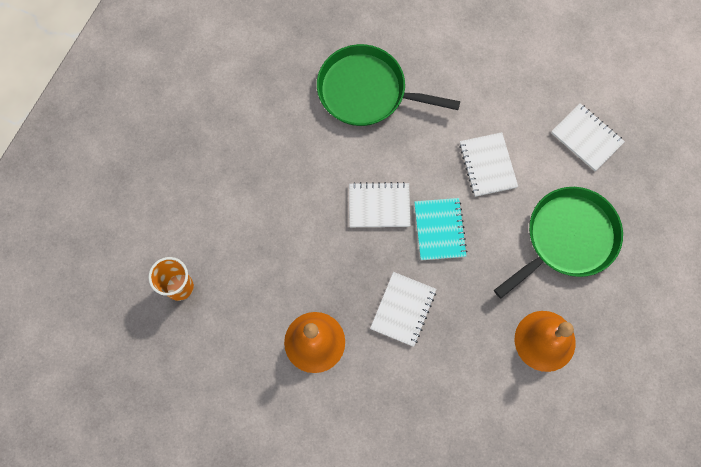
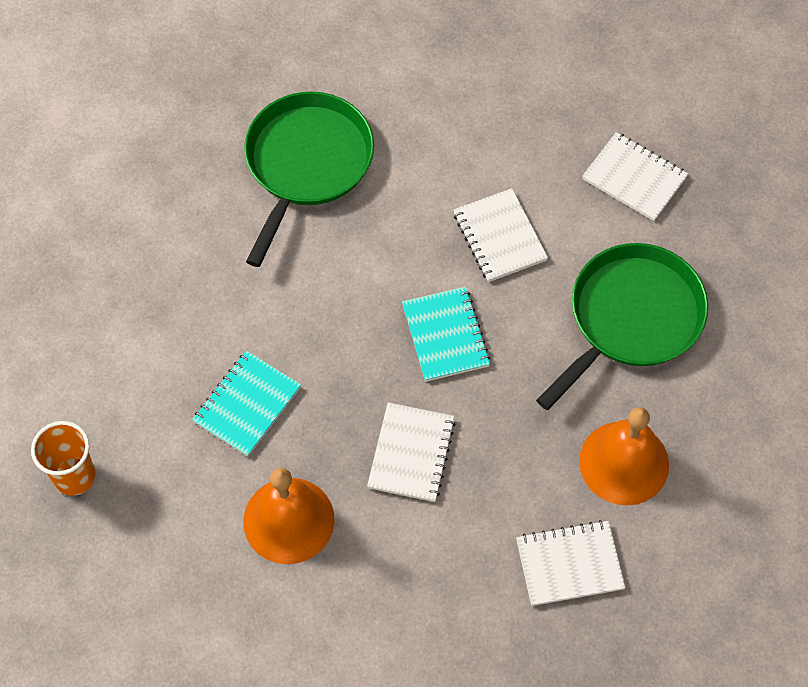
camera: 10 degrees left, 10 degrees down
green pan [317,44,460,126] -> green pan turned 105 degrees clockwise [244,91,374,267]
white notebook [349,182,410,227] -> white notebook moved to [516,520,626,606]
none -> turquoise notebook [192,351,301,457]

